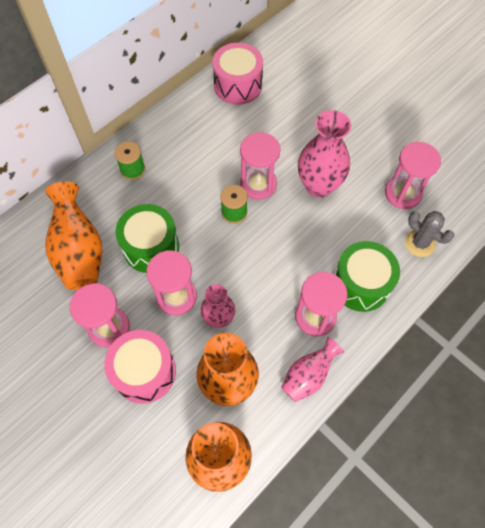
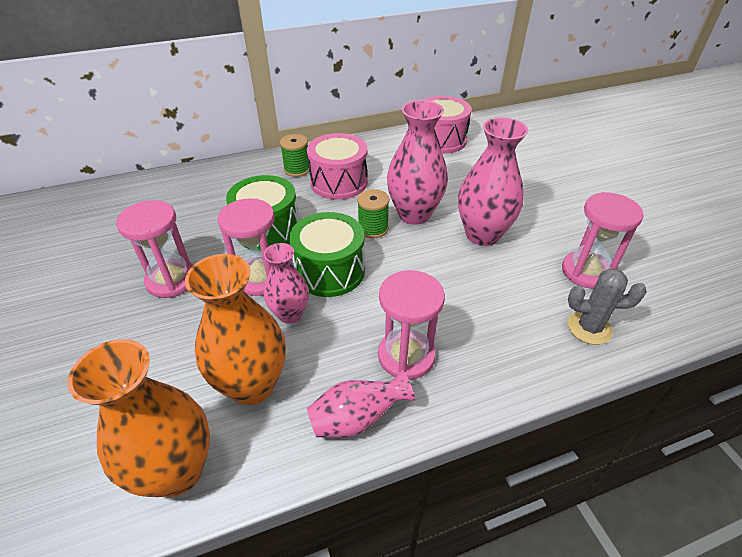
camera: 25 degrees right, 20 degrees down
orange vase [45,182,102,290] -> none
pink drum [104,330,176,404] -> pink drum moved to [307,133,368,200]
pink hourglass [240,132,280,200] -> pink vase [387,100,448,225]
green drum [334,241,400,312] -> green drum moved to [289,212,365,297]
grey cactus [405,211,454,257] -> grey cactus turned 60 degrees counterclockwise [567,268,647,345]

